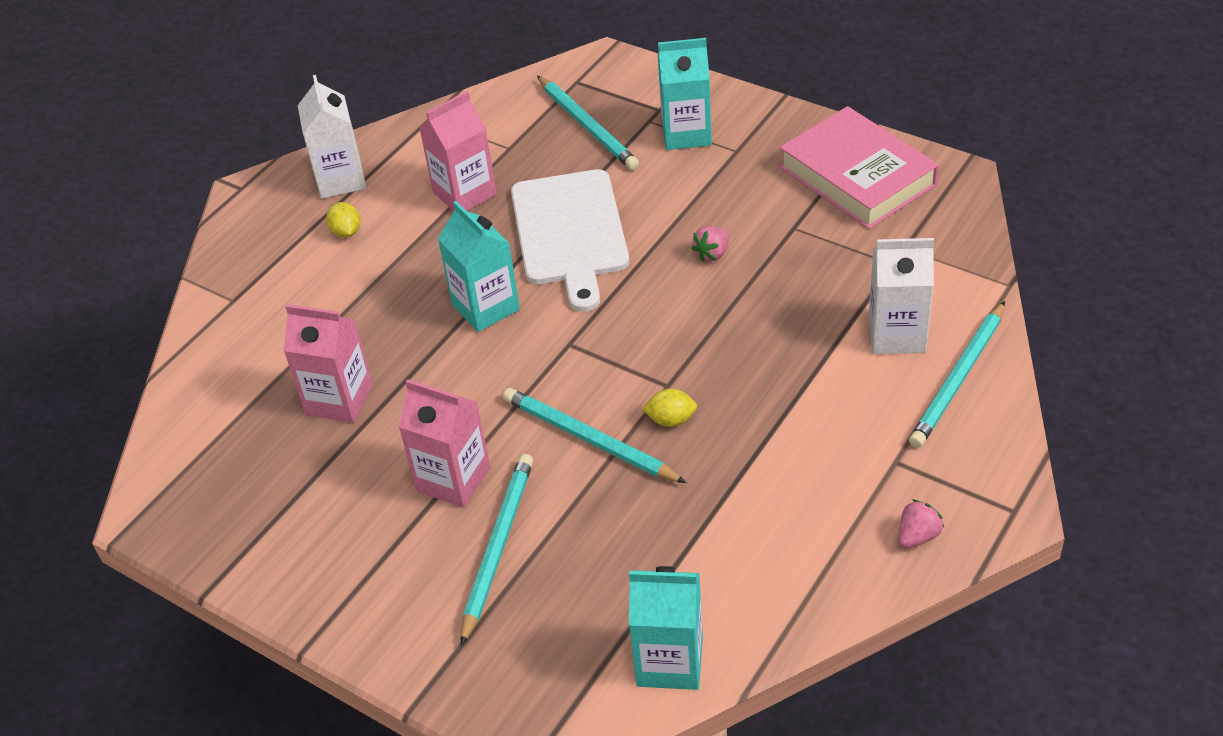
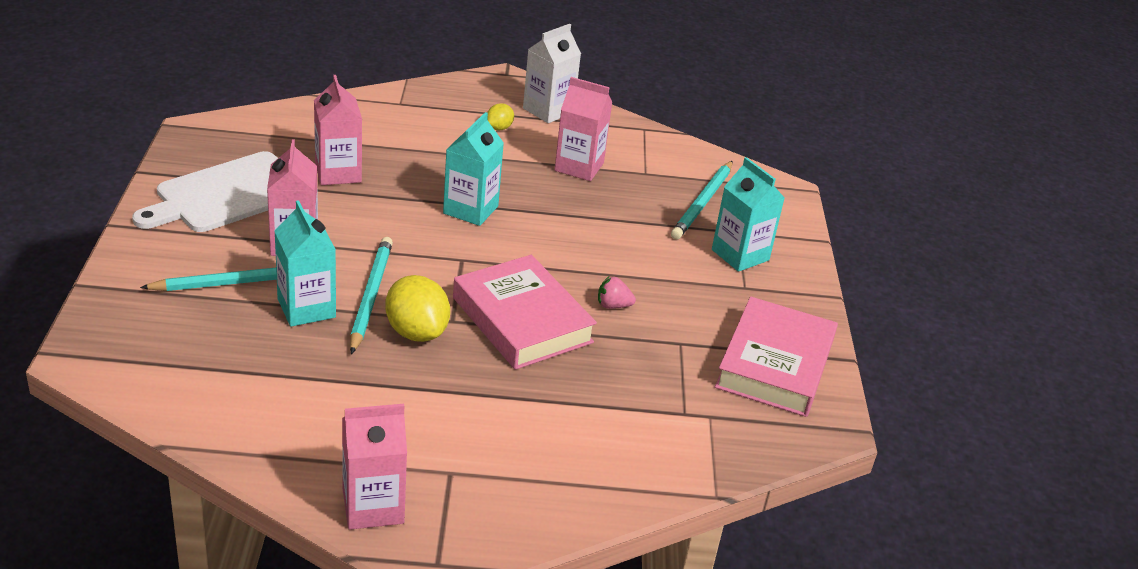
camera: 50 degrees right, 10 degrees down
white cutting board [511,169,629,312] -> white cutting board moved to [132,151,278,232]
turquoise carton [629,566,703,690] -> turquoise carton moved to [274,200,336,327]
yellow lemon [642,389,697,427] -> yellow lemon [385,275,450,342], size x1.88
white carton [869,238,934,354] -> none
pink strawberry [899,499,944,548] -> pink carton [342,404,407,530]
turquoise pencil [909,301,1005,448] -> none
none -> pink book [453,255,597,370]

